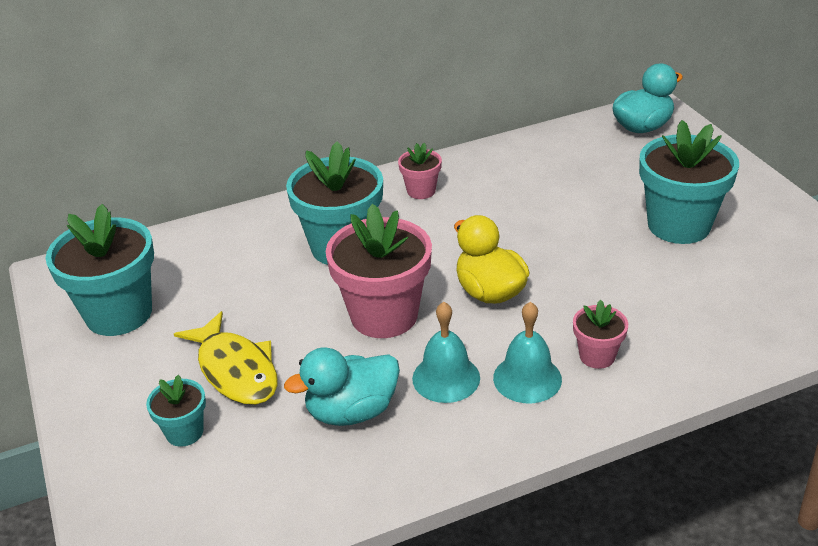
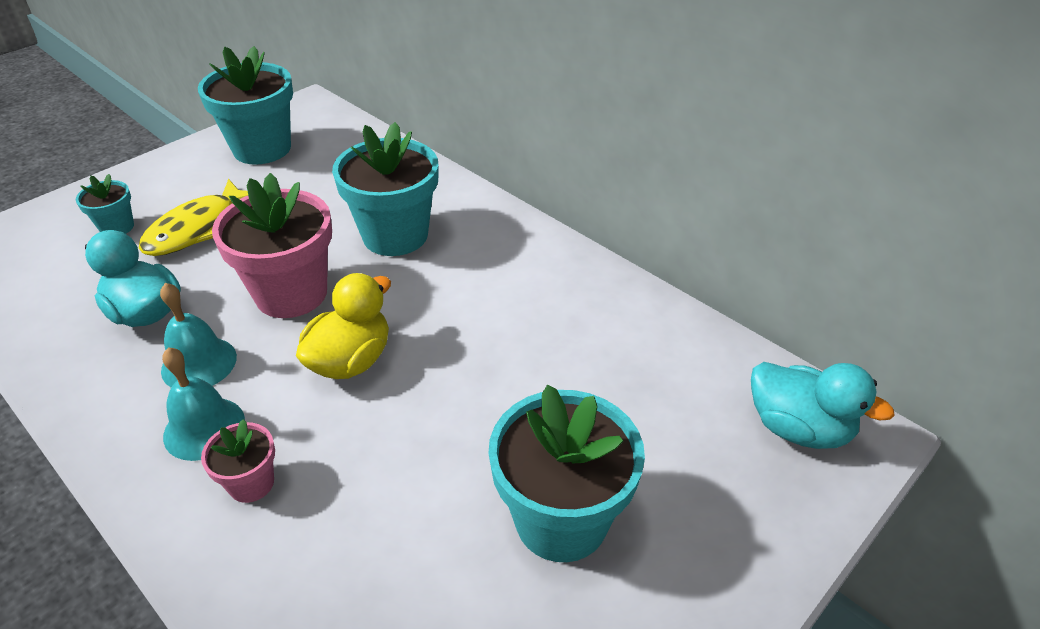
camera: 65 degrees right, 5 degrees up
pink flower pot [398,143,442,199] -> none

